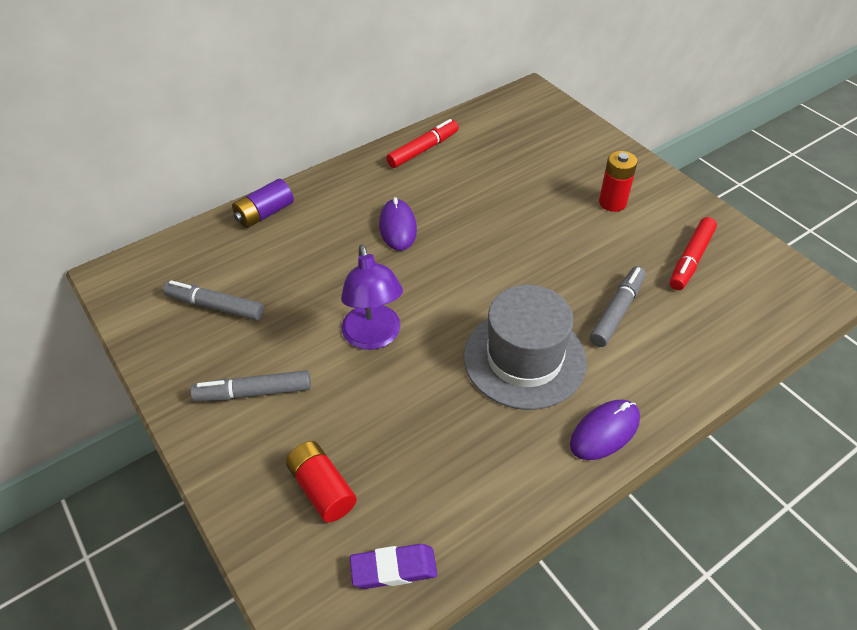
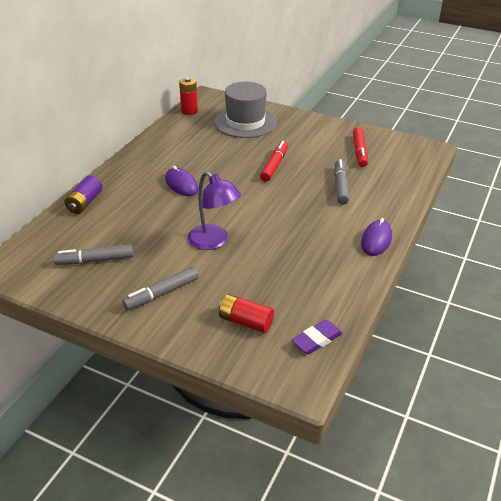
camera: 30 degrees left, 10 degrees down
red marker [386,119,459,168] -> red marker moved to [260,141,288,182]
grey hat [464,285,587,410] -> grey hat moved to [214,82,277,138]
red battery [599,151,637,212] -> red battery moved to [179,77,198,115]

